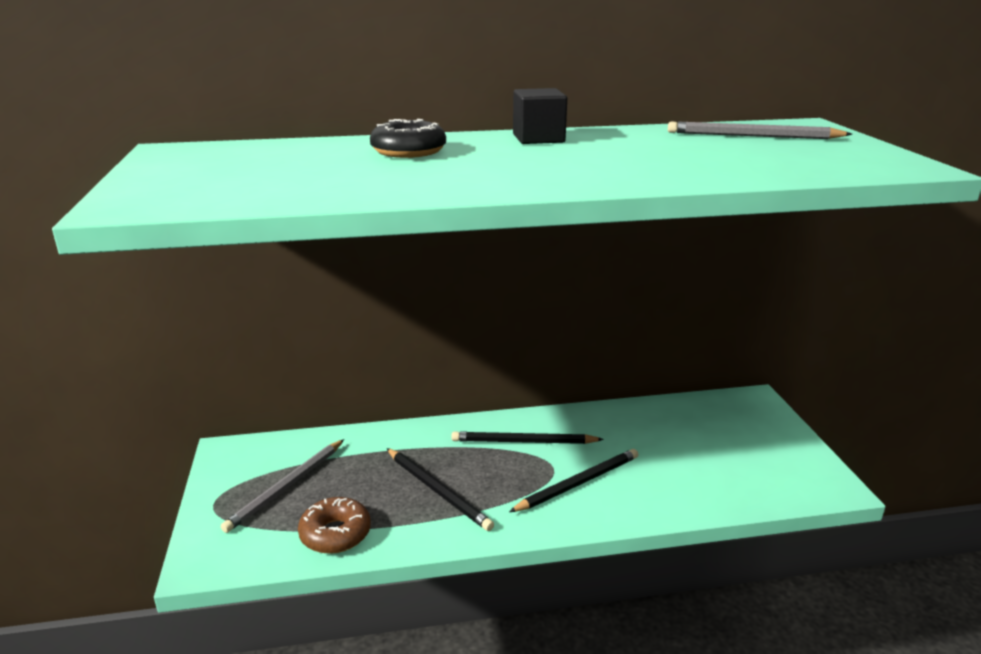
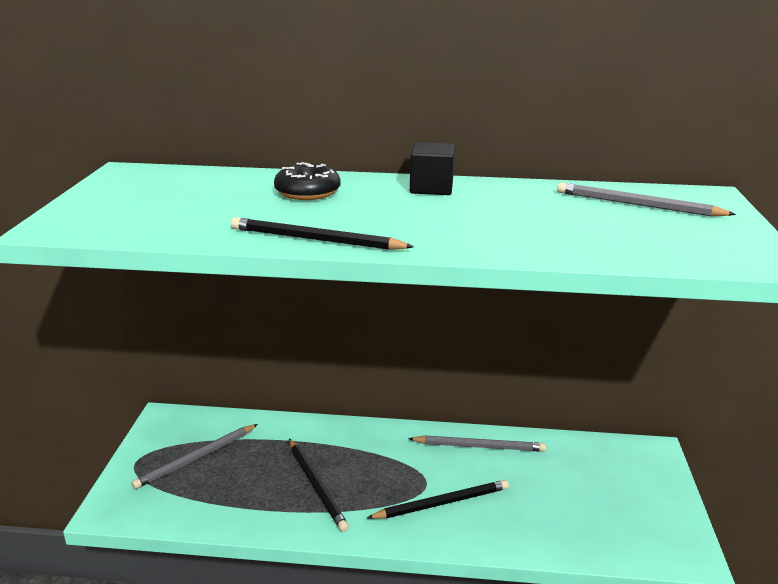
camera: 15 degrees right, 0 degrees up
brown donut [298,497,371,554] -> none
black pencil [451,431,604,444] -> black pencil moved to [231,217,414,250]
none -> grey pencil [408,435,546,452]

